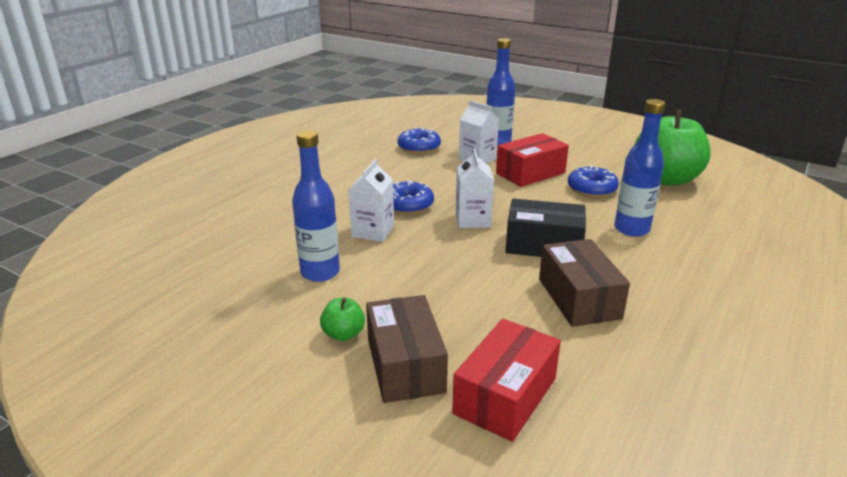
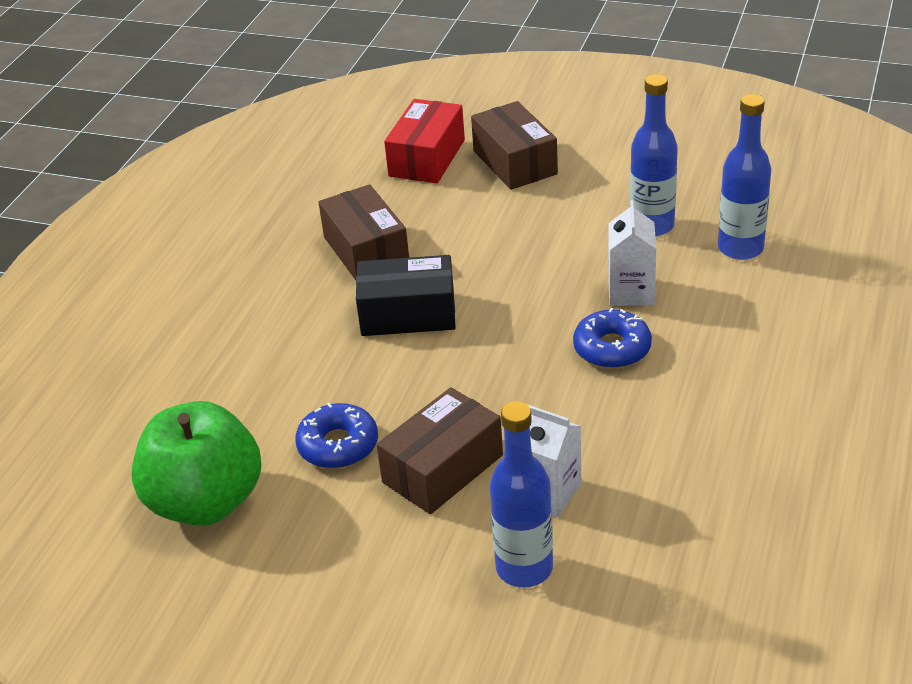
camera: 170 degrees right, 10 degrees up
green apple [320,298,365,341] -> none
blue donut [398,127,441,154] -> none
white carton [456,149,494,228] -> none
red box [496,133,569,187] -> brown box [377,387,503,514]
blue bottle [614,99,665,237] -> blue bottle moved to [718,94,771,260]

